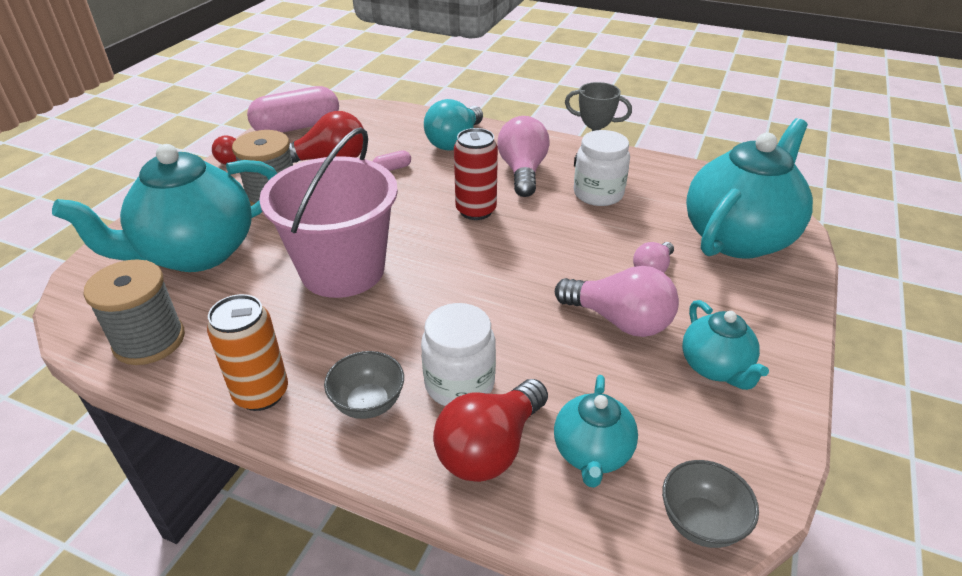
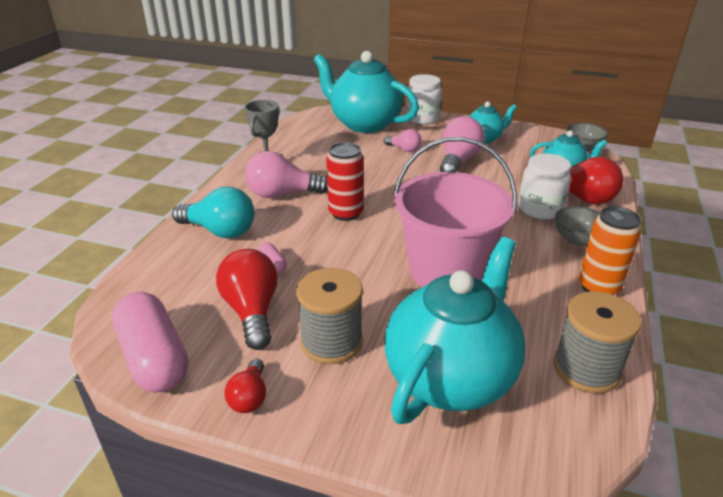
camera: 95 degrees left, 5 degrees down
turquoise teapot [52,144,277,272] -> turquoise teapot turned 105 degrees counterclockwise [385,237,526,424]
white jar [574,130,630,206] -> white jar moved to [406,74,442,124]

